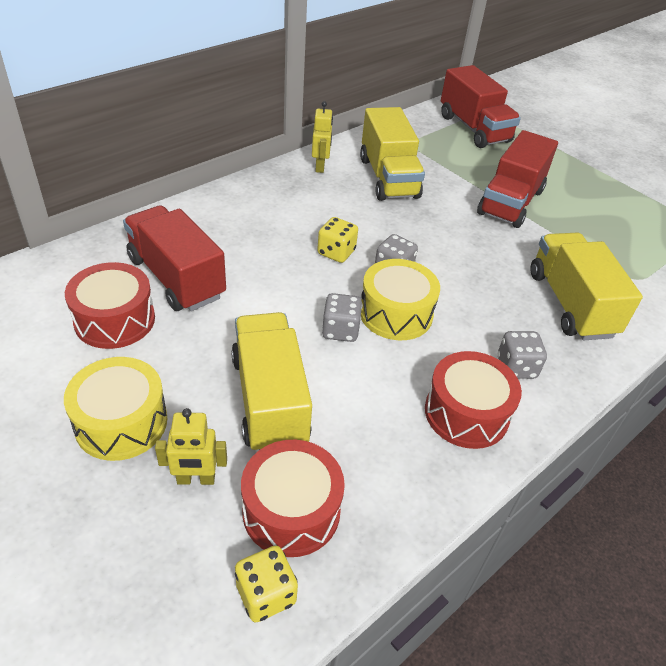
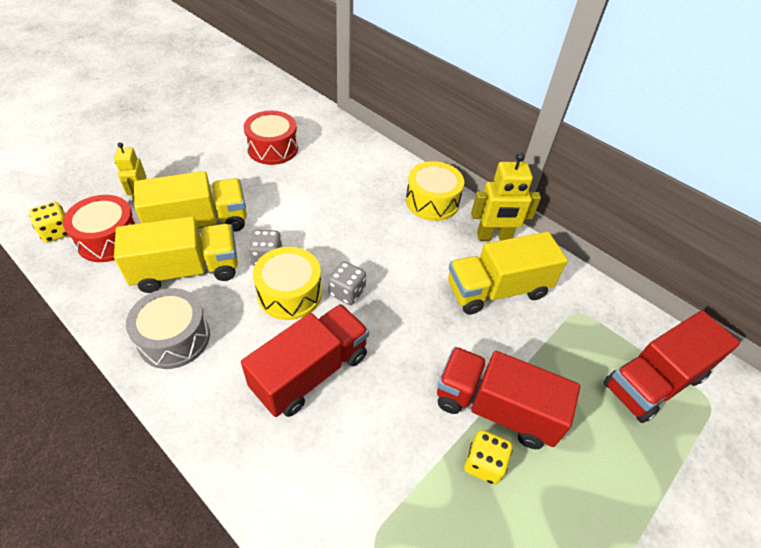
camera: 85 degrees right, 5 degrees up
yellow drum [64,357,167,461] -> yellow drum moved to [406,161,464,221]
red truck [123,205,226,311] -> red truck moved to [241,304,369,417]
yellow robot [312,101,333,173] -> yellow robot [471,152,541,241], size x1.54
yellow dice [317,217,358,263] -> yellow dice moved to [464,430,513,485]
red drum [425,351,522,449] -> grey drum [126,288,210,369]
grey dice [498,331,547,379] -> none
yellow truck [530,233,643,340] -> yellow truck moved to [114,216,238,293]

